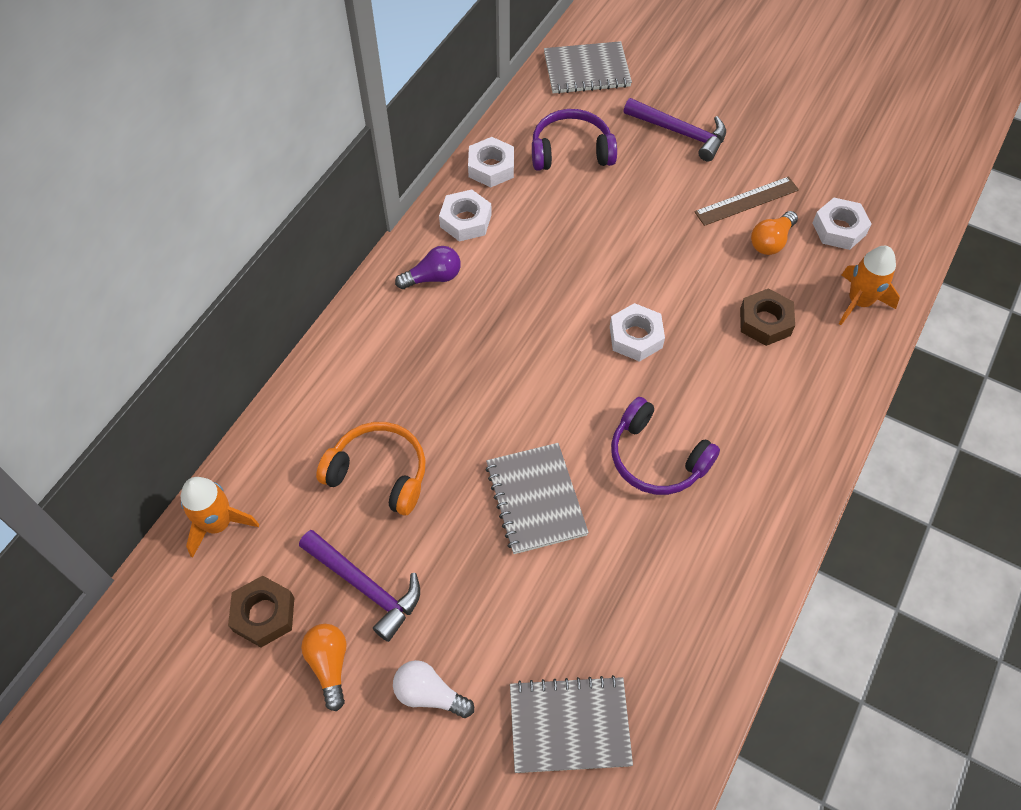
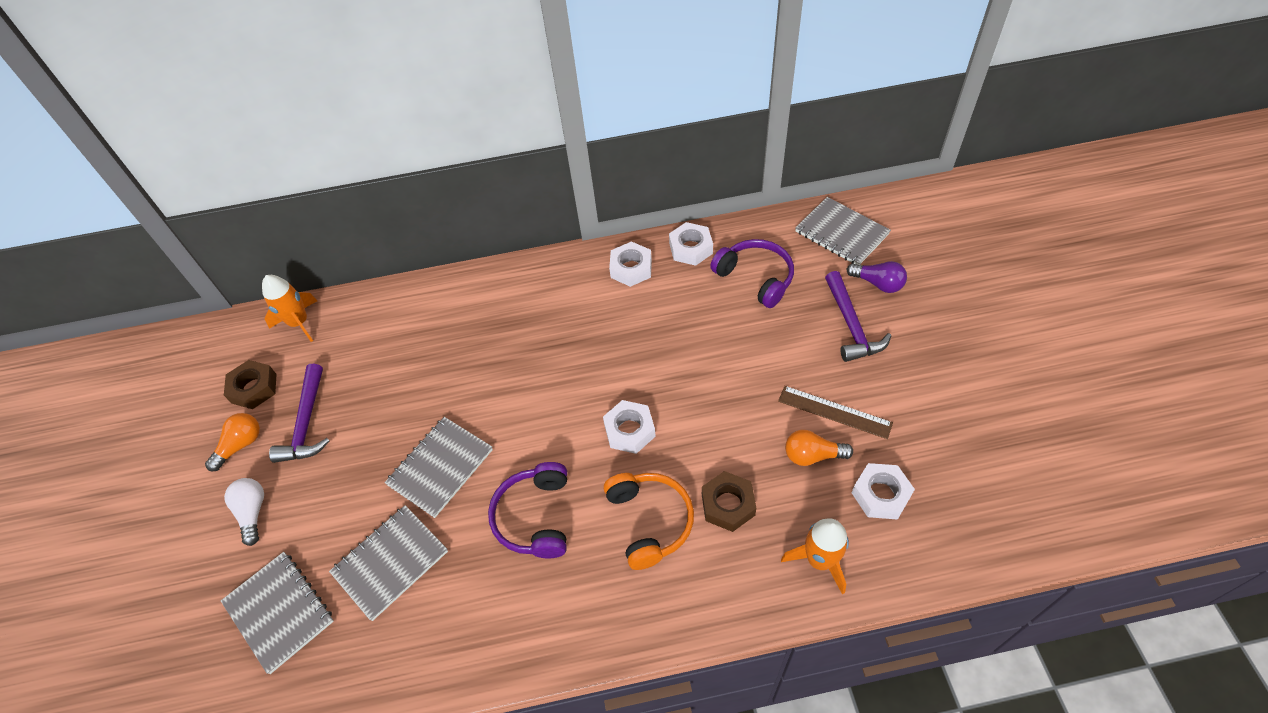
camera: 55 degrees right, 5 degrees down
orange headphones [316,422,426,515] -> orange headphones moved to [604,473,694,570]
purple light bulb [395,246,461,289] -> purple light bulb moved to [847,261,907,293]
none -> grey notebook [329,505,448,621]

